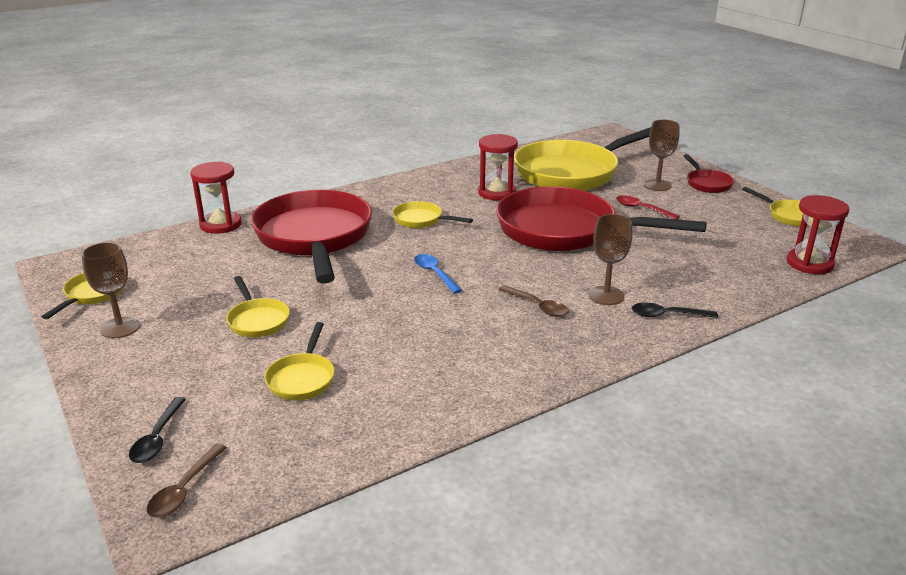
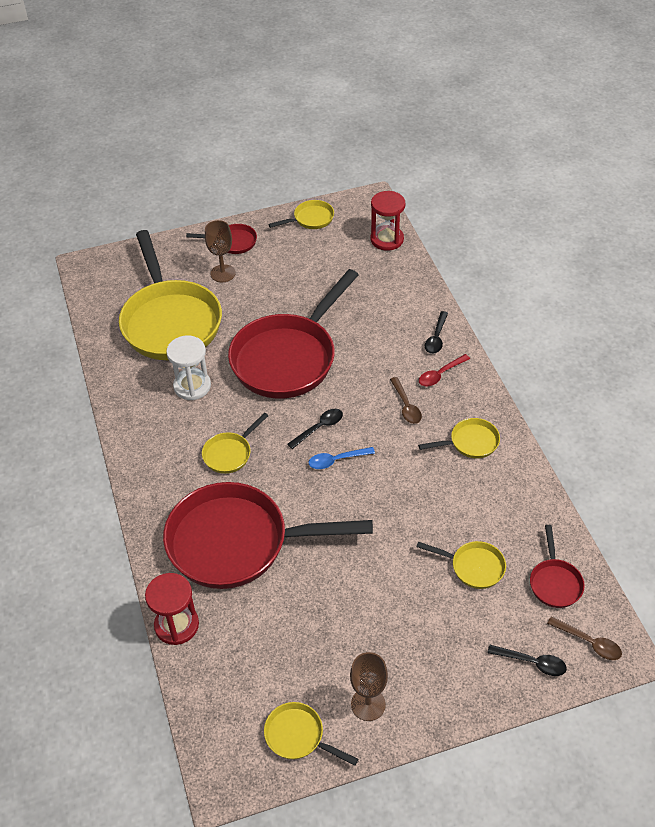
camera: 75 degrees left, 20 degrees up
yellow pan [227,276,290,337] -> yellow pan moved to [418,418,500,458]
red hourglass [478,134,518,200] -> white hourglass [166,336,211,400]
brown spoon [499,285,569,317] -> brown spoon turned 105 degrees clockwise [390,377,422,424]
brown goblet [589,214,632,305] -> none
red spoon [616,196,680,220] -> red spoon moved to [419,354,470,387]
none -> black spoon [287,409,343,449]
none -> red pan [530,525,585,608]

